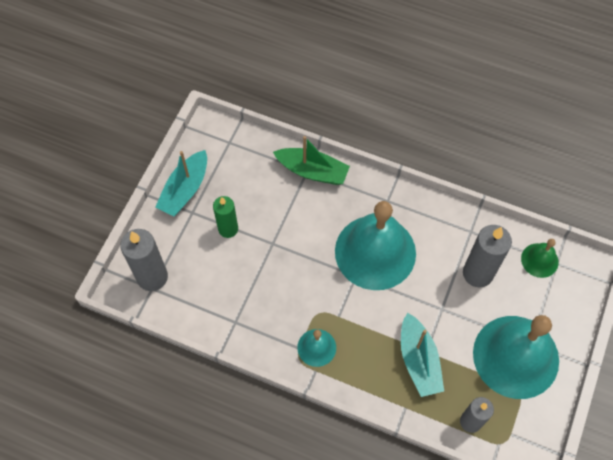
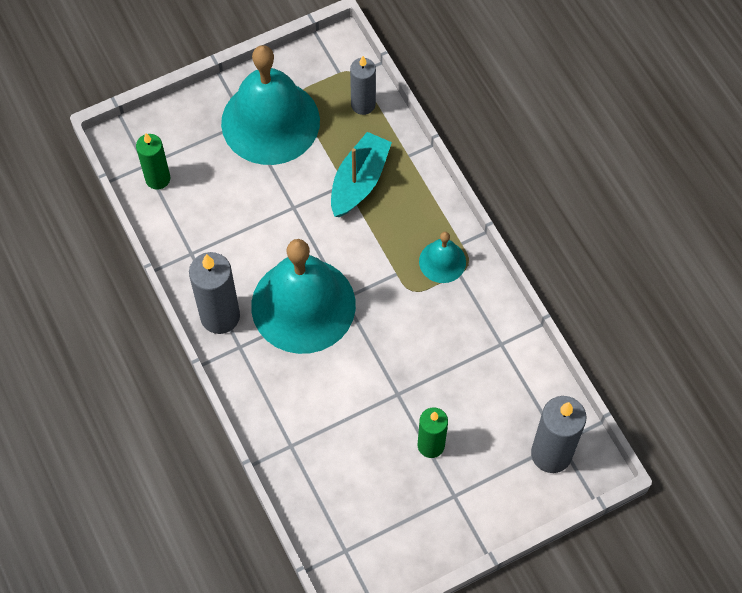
camera: 140 degrees left, 0 degrees up
turquoise boat [155,150,207,216] -> none
green boat [273,136,350,185] -> none
grey candle [463,225,512,287] -> grey candle moved to [189,252,240,334]
green bell [521,239,559,278] -> green candle [136,133,170,190]

